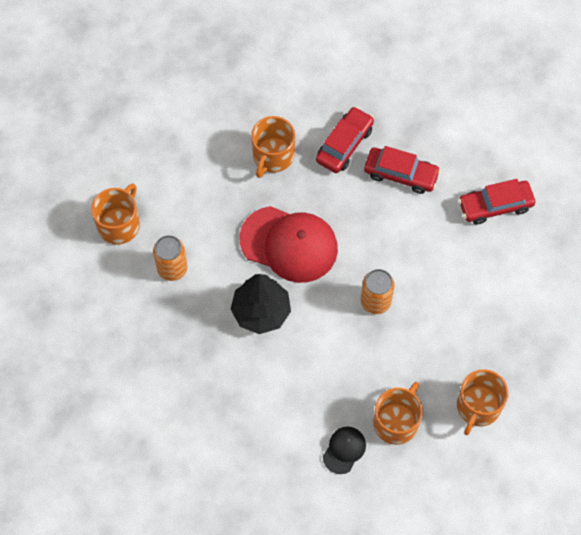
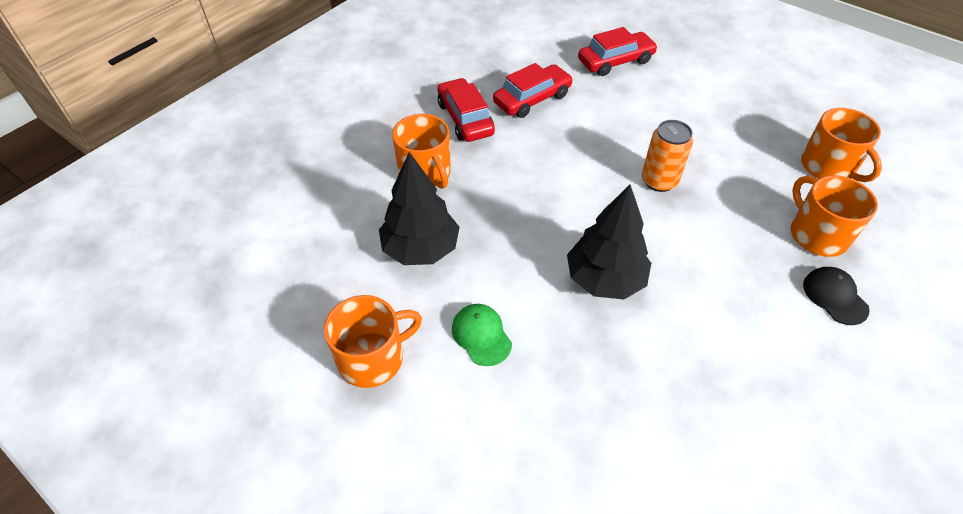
camera: 55 degrees left, 15 degrees down
orange mug [91,184,140,245] -> orange mug turned 90 degrees clockwise [324,295,422,388]
orange can [153,235,187,281] -> green cap [452,304,512,366]
red cap [239,206,338,283] -> none
red car [458,179,535,224] -> red car turned 135 degrees counterclockwise [578,27,658,76]
none -> black tree [379,152,460,265]

